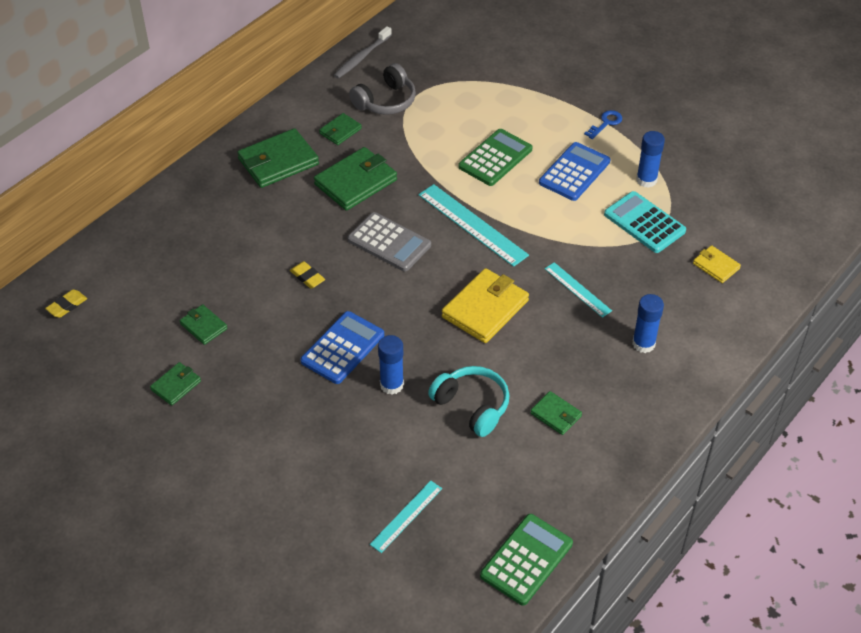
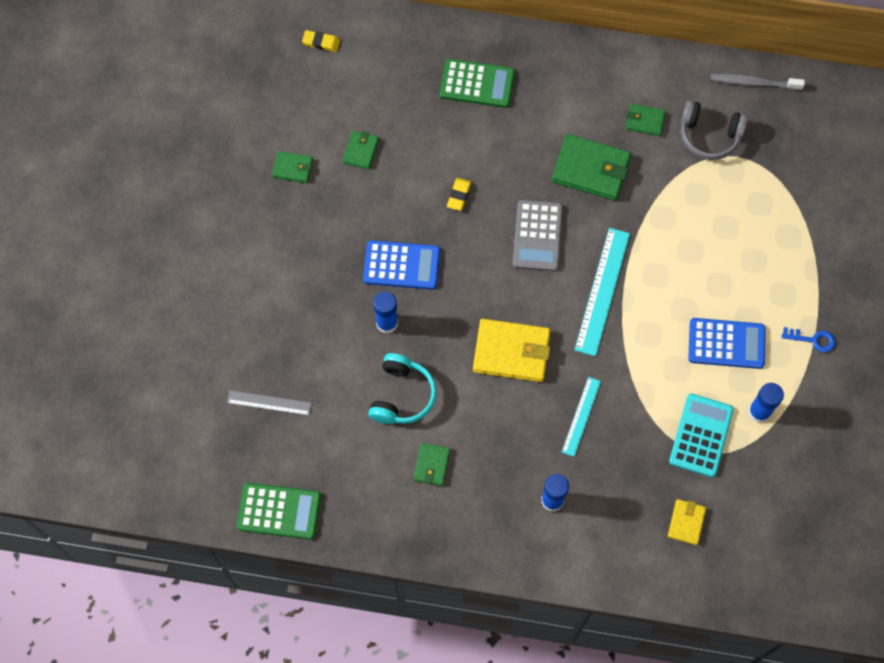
camera: 60 degrees right, 20 degrees up
green wallet [237,128,319,188] -> none
turquoise ruler [370,481,442,553] -> grey ruler [227,390,312,416]
green calculator [458,129,533,186] -> green calculator moved to [440,59,515,108]

